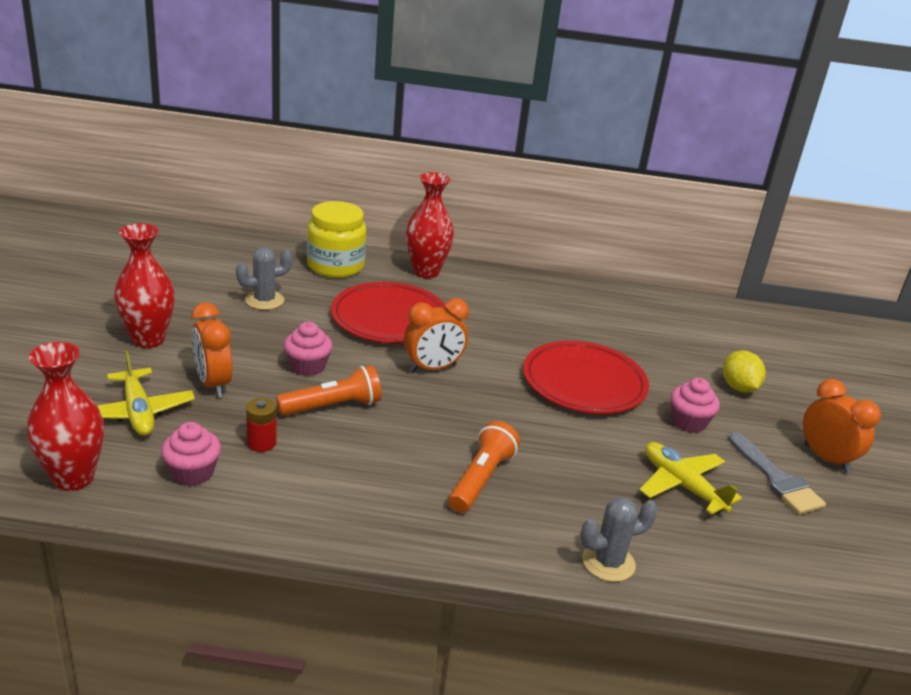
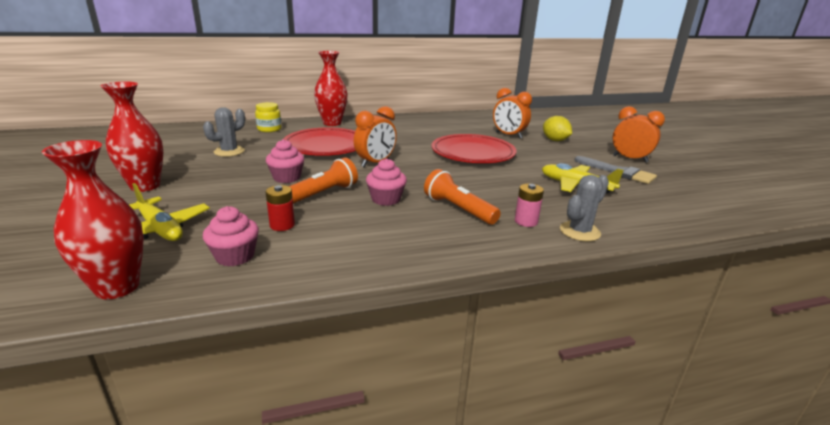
camera: 20 degrees left, 5 degrees down
orange clock [191,302,233,397] -> orange clock moved to [493,88,532,138]
yellow jar [307,201,366,278] -> yellow jar [255,102,282,132], size x0.58
orange flashlight [448,421,520,513] -> orange flashlight turned 45 degrees counterclockwise [424,169,501,224]
pink cupcake [671,378,720,433] -> pink cupcake moved to [366,158,407,206]
none -> pink battery [515,184,544,227]

